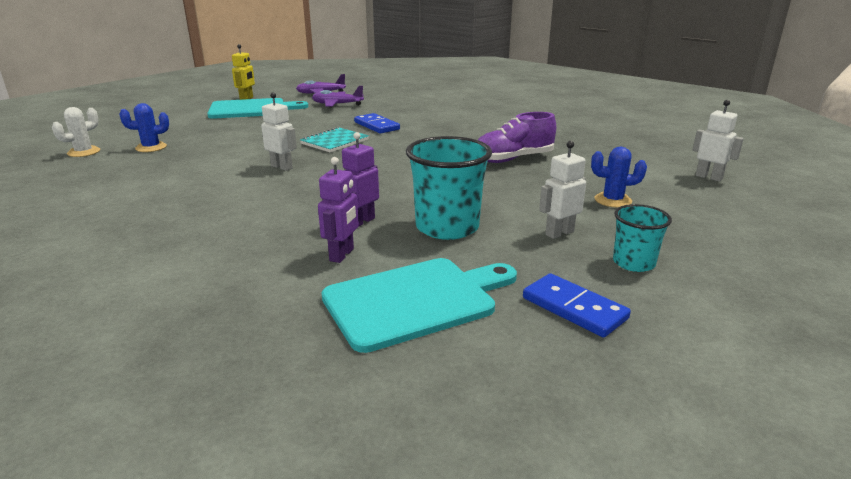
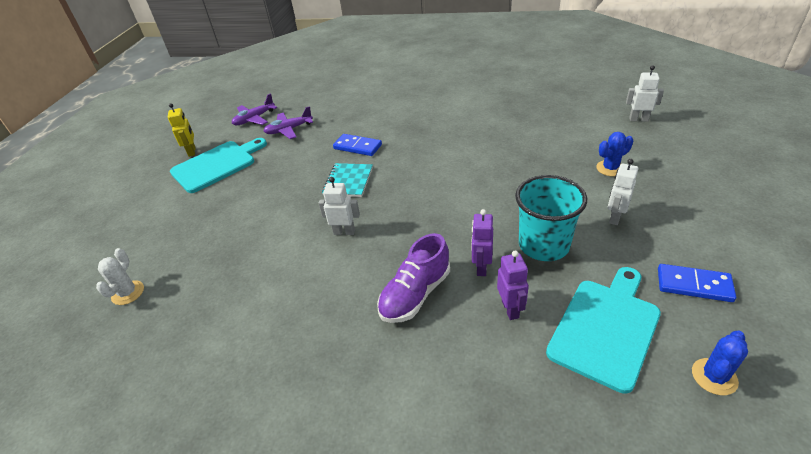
camera: 25 degrees left, 15 degrees up
blue cactus [119,103,169,152] -> blue cactus moved to [692,331,748,395]
purple shoe [478,112,556,163] -> purple shoe moved to [377,233,450,323]
turquoise cup [613,204,672,272] -> none

